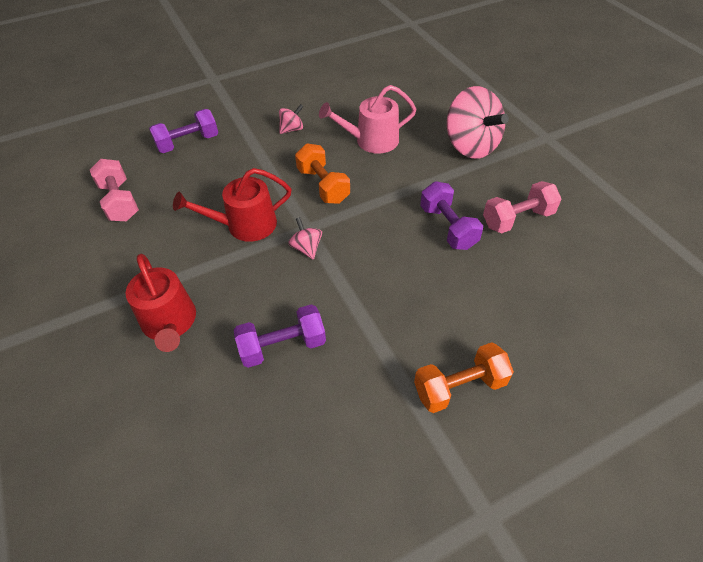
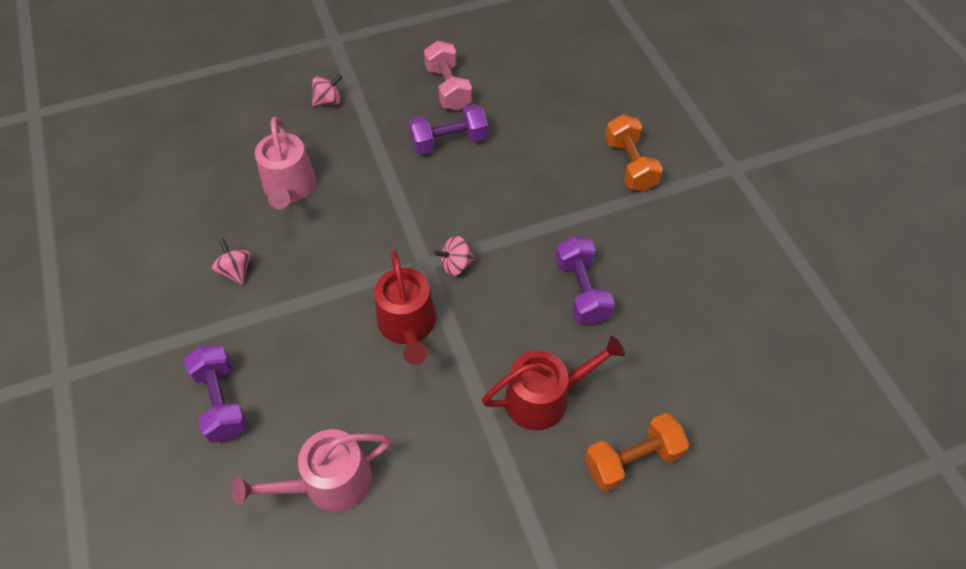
camera: 85 degrees left, 5 degrees up
pink dumbbell [90,159,139,221] -> pink watering can [232,429,391,512]
orange dumbbell [295,143,350,204] -> orange dumbbell moved to [585,413,689,492]
pink spinning top [447,86,509,159] -> pink spinning top [312,74,342,106], size x0.45

